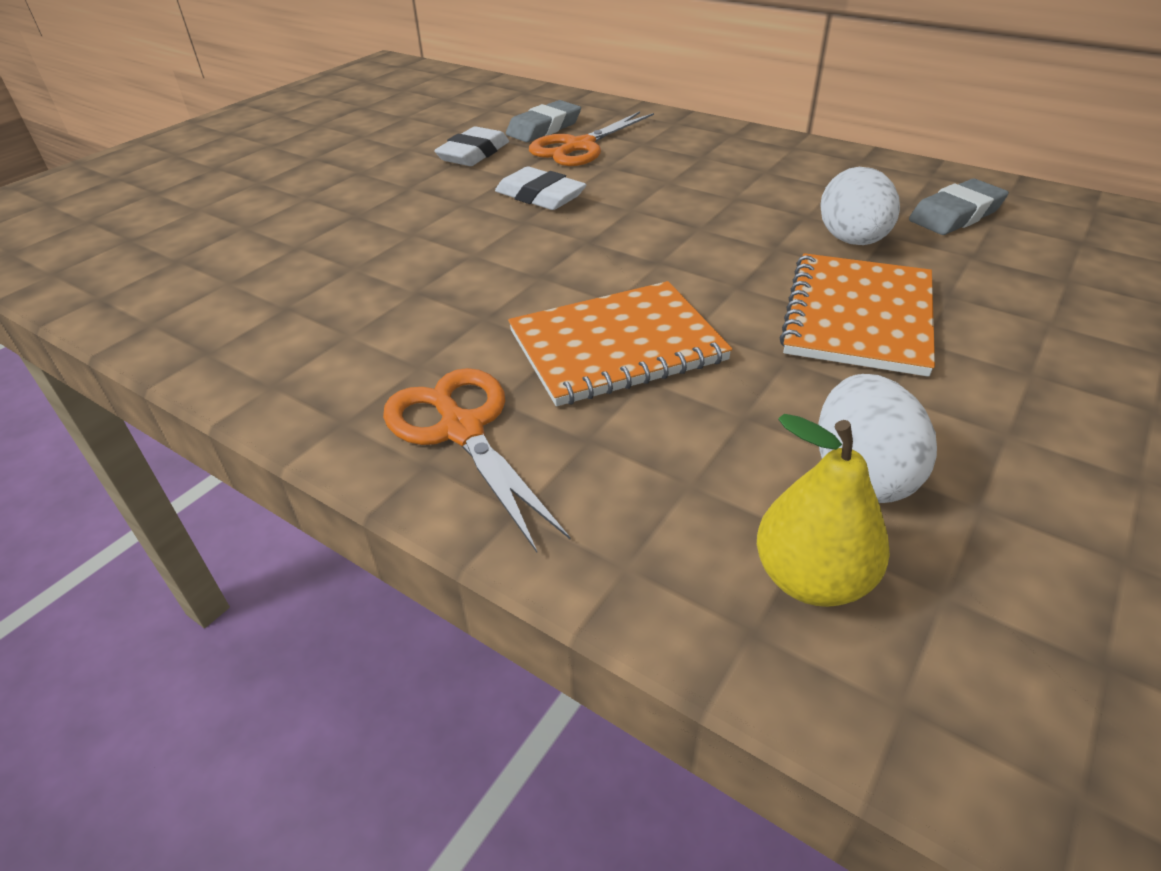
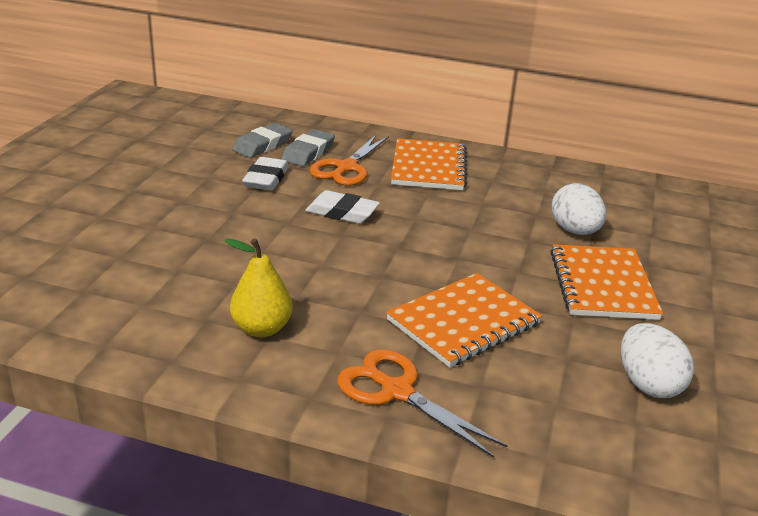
camera: 20 degrees left, 10 degrees down
yellow pear [757,414,890,607] -> yellow pear moved to [225,238,293,337]
grey eraser [909,179,1009,235] -> grey eraser moved to [232,123,293,158]
none -> orange notebook [391,138,467,190]

